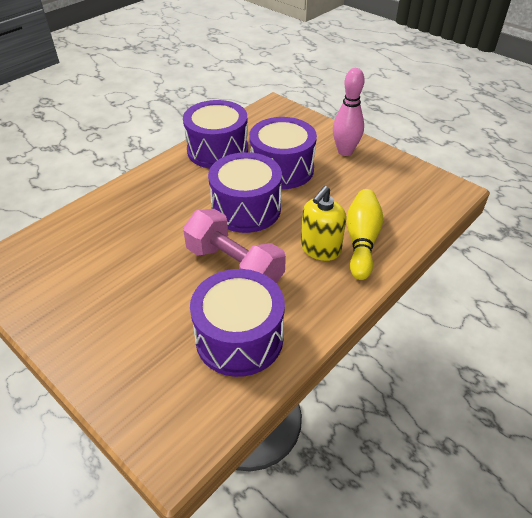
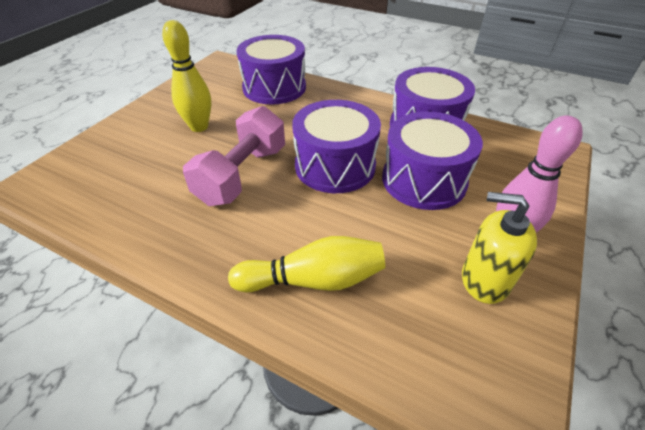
camera: 75 degrees right, 0 degrees up
purple drum [190,269,285,377] -> purple drum moved to [237,35,306,105]
yellow soap dispenser [301,186,346,261] -> yellow soap dispenser moved to [462,192,537,304]
none -> yellow bowling pin [162,20,211,132]

